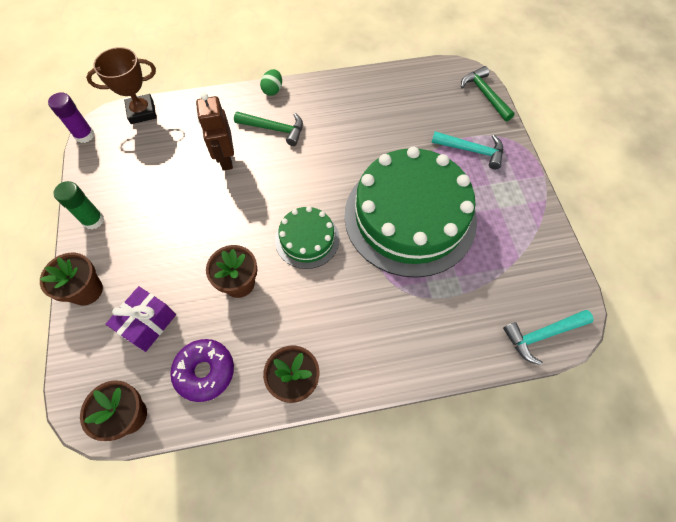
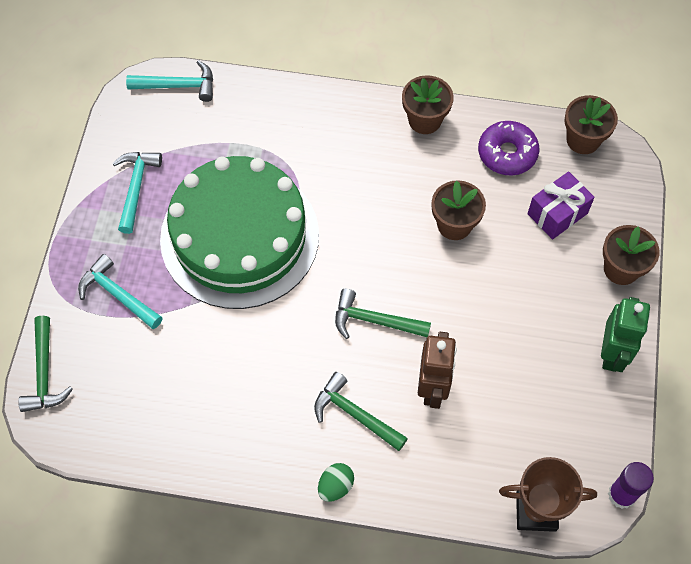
camera: 160 degrees left, 0 degrees up
green glue stick [53,181,104,230] -> green robot [601,297,650,372]
green cake [275,206,340,269] -> none
none -> turquoise hammer [112,152,162,234]
none -> green hammer [335,289,431,339]

